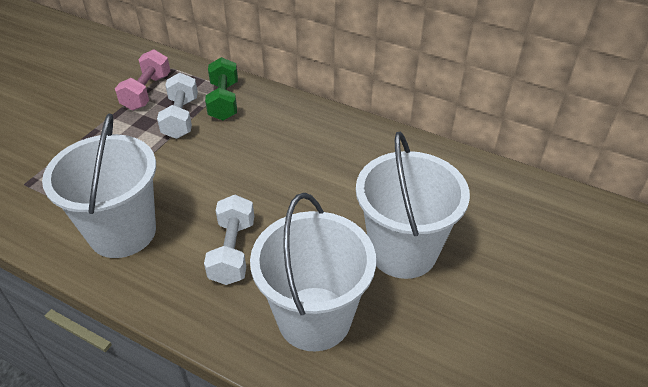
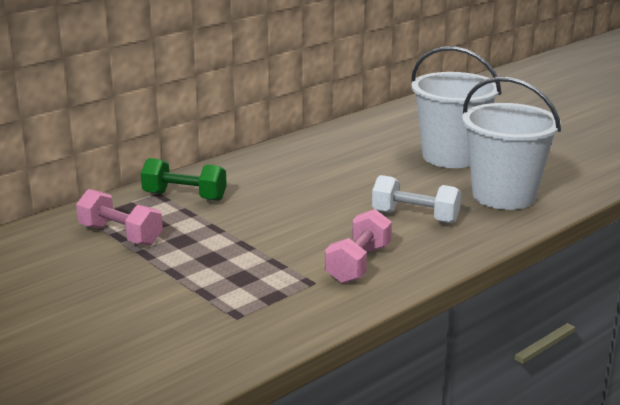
camera: 70 degrees left, 20 degrees down
white bucket [42,113,156,258] -> pink dumbbell [325,209,392,284]
white dumbbell [157,73,198,139] -> none

